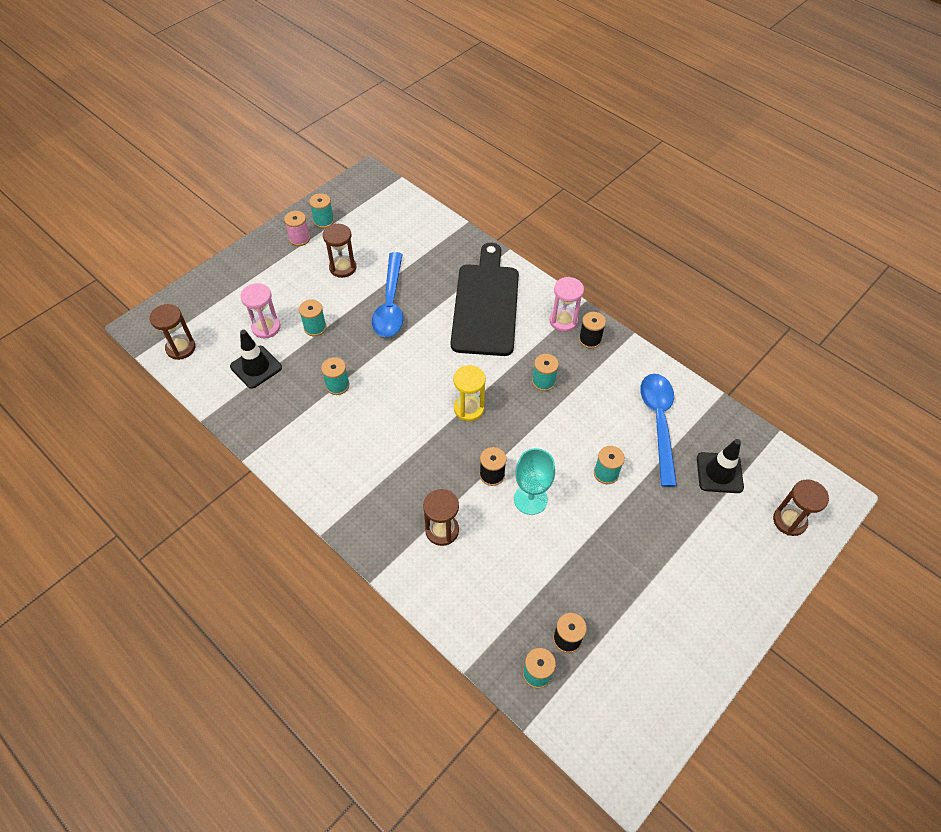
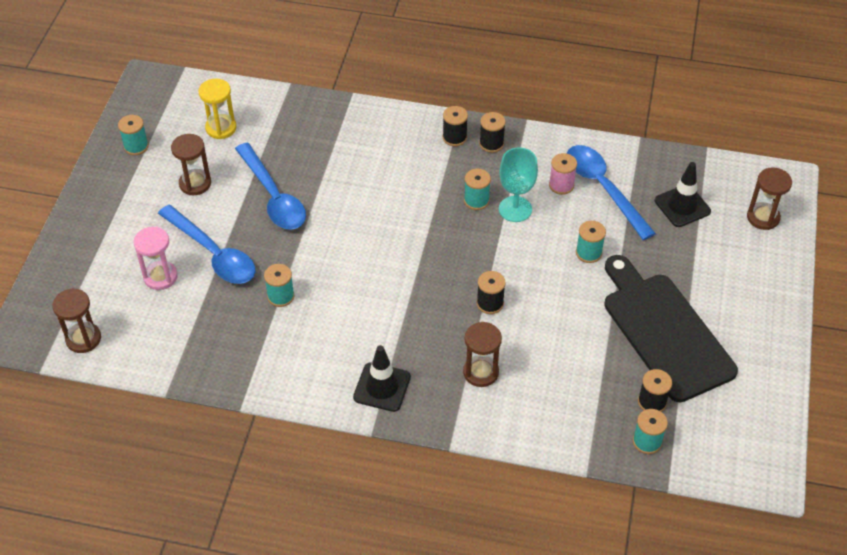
camera: 30 degrees left, 5 degrees down
black traffic cone [230,330,282,389] -> black traffic cone moved to [353,345,411,412]
pink spool [284,211,310,246] -> pink spool moved to [549,153,577,195]
turquoise spool [299,300,327,336] -> blue spoon [158,205,256,284]
black cutting board [451,243,519,356] -> black cutting board moved to [604,255,738,402]
yellow hourglass [453,365,486,421] -> yellow hourglass moved to [199,78,236,139]
turquoise goblet [514,448,555,515] -> turquoise goblet moved to [499,147,538,222]
pink hourglass [550,277,584,332] -> black spool [443,106,468,146]

